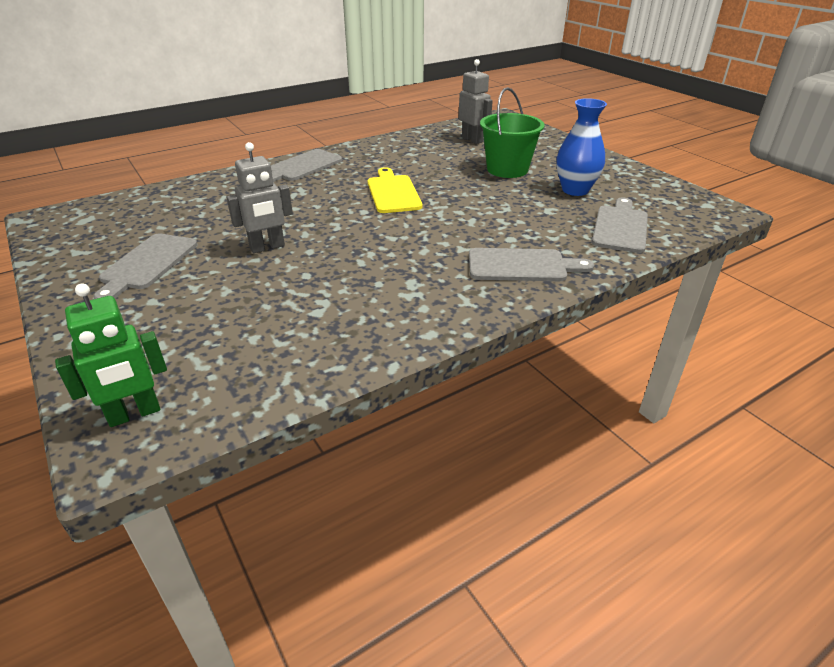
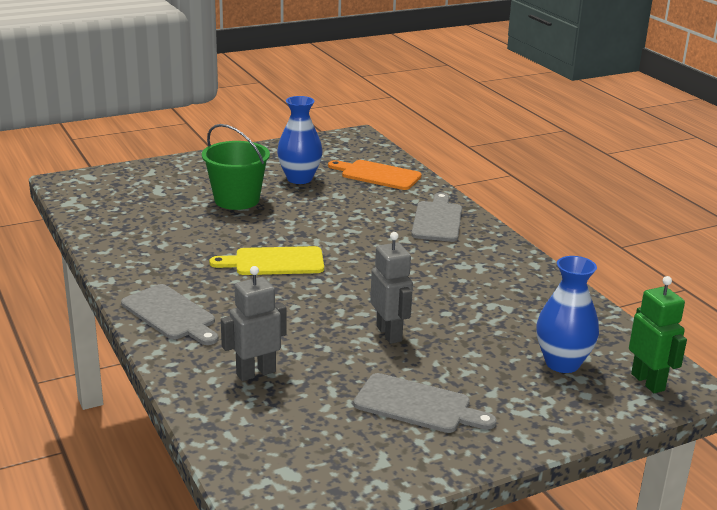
camera: 85 degrees left, 10 degrees down
grey robot [459,59,493,144] -> grey robot moved to [221,266,287,381]
grey cutting board [592,197,648,253] -> orange cutting board [328,160,422,190]
none -> blue vase [536,256,599,373]

